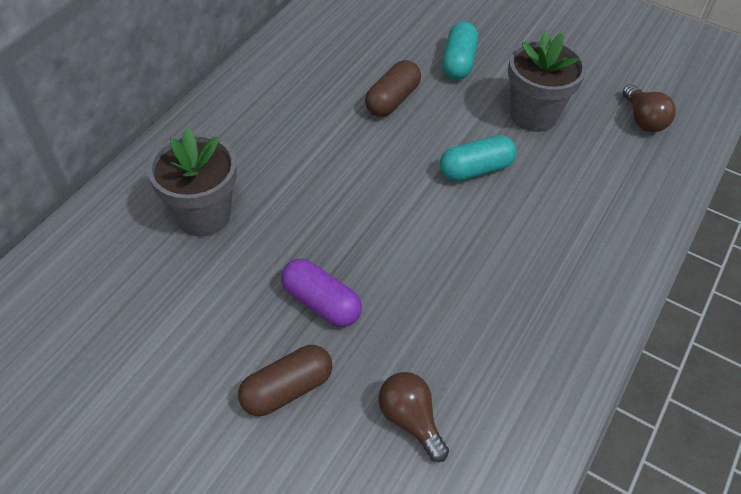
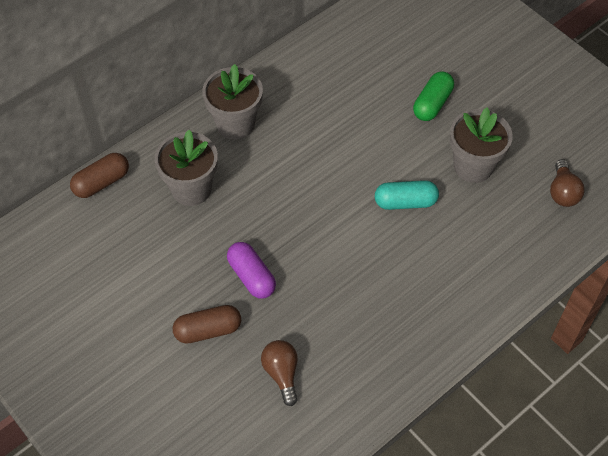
camera: 20 degrees right, 5 degrees up
brown capsule [365,60,421,117] -> brown capsule moved to [70,153,129,198]
turquoise capsule [442,22,478,80] -> green capsule [413,71,454,121]
none -> grey flower pot [202,64,263,140]

